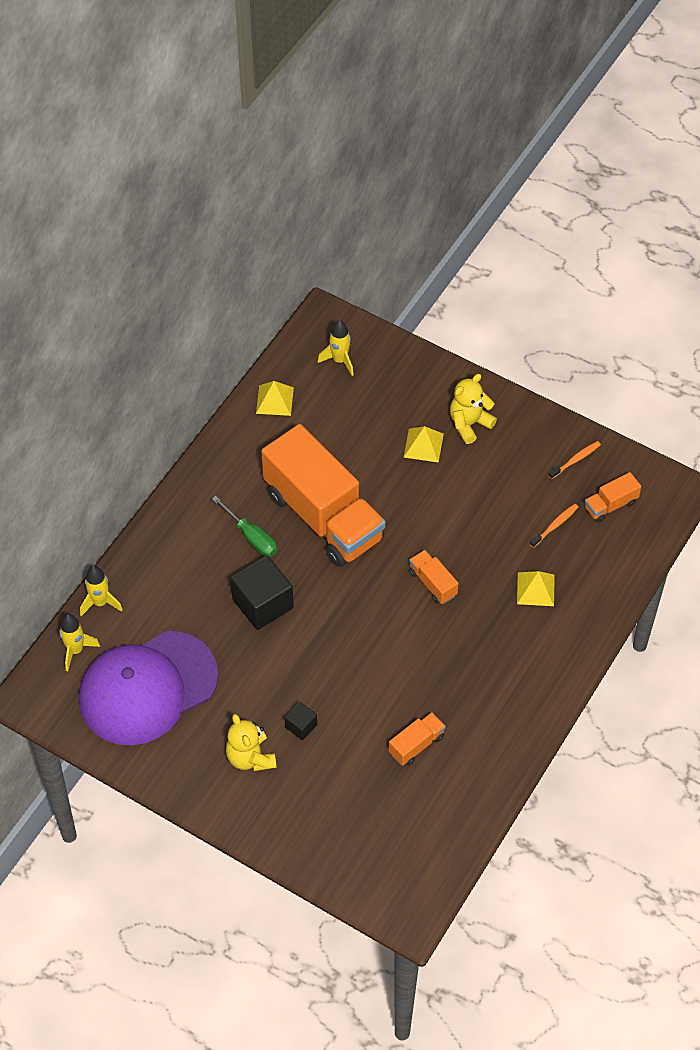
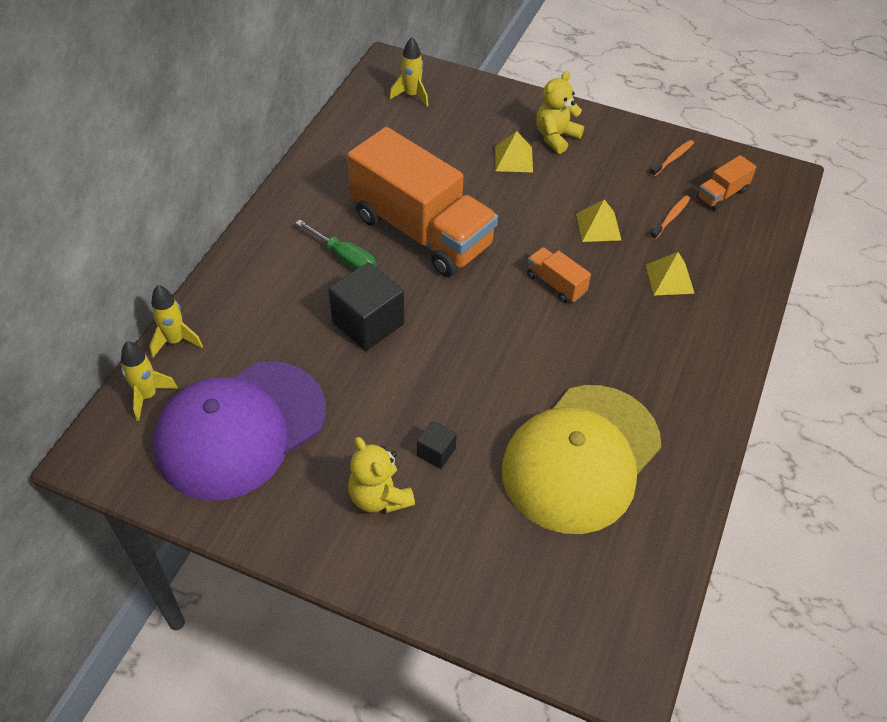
camera: 10 degrees left, 5 degrees down
yellow pyramid [256,381,294,416] -> yellow pyramid moved to [576,199,621,242]
orange truck [389,712,446,766] -> yellow cap [502,385,661,534]

